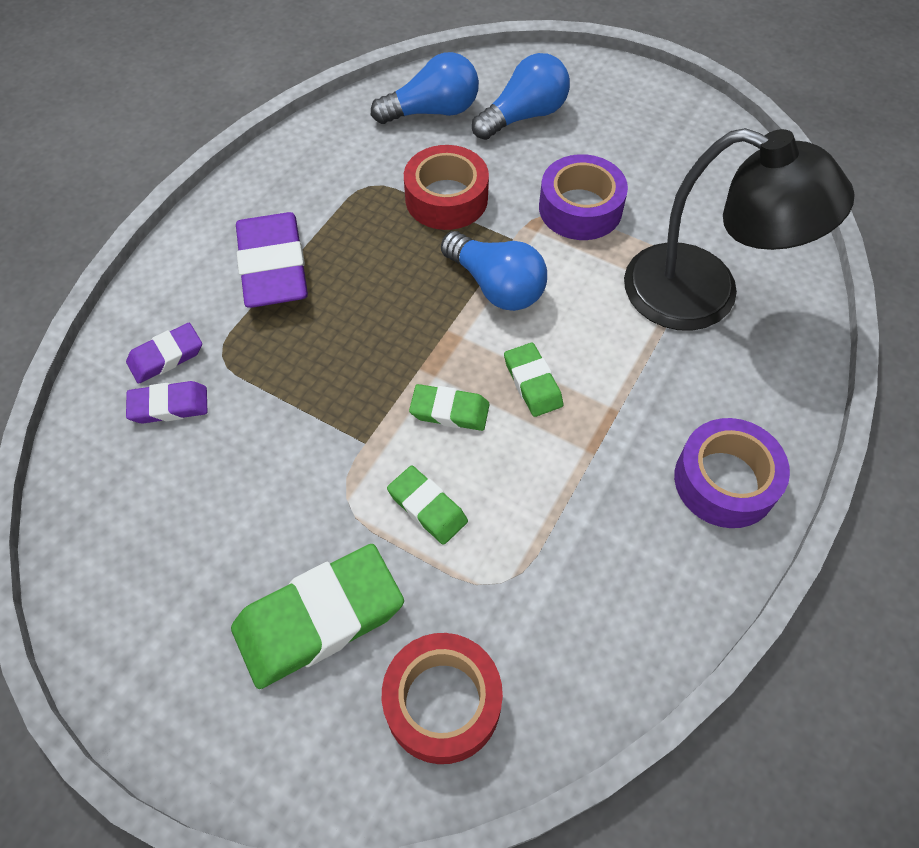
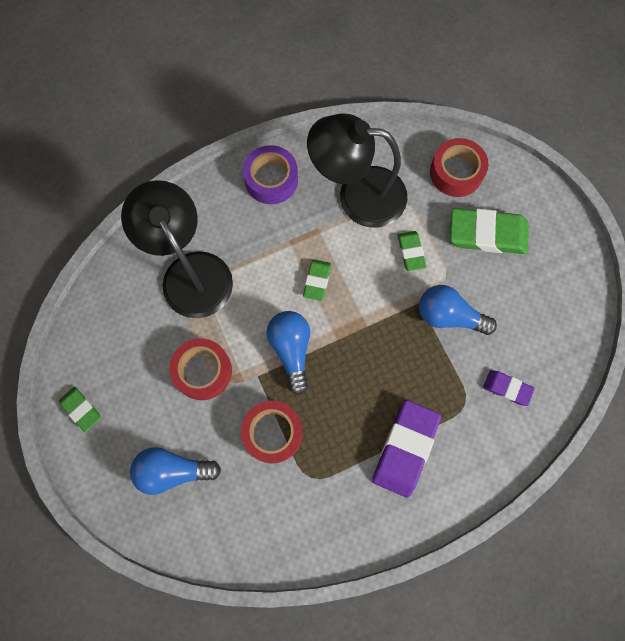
camera: 145 degrees left, 15 degrees up
purple eraser [126,323,202,384] -> none
blue light bulb [371,52,479,124] -> blue light bulb moved to [419,285,497,335]
green eraser [409,384,490,431] -> green eraser moved to [59,387,101,432]
purple tape [539,154,628,240] -> red tape [169,338,232,400]
none -> black lamp [307,114,407,228]

